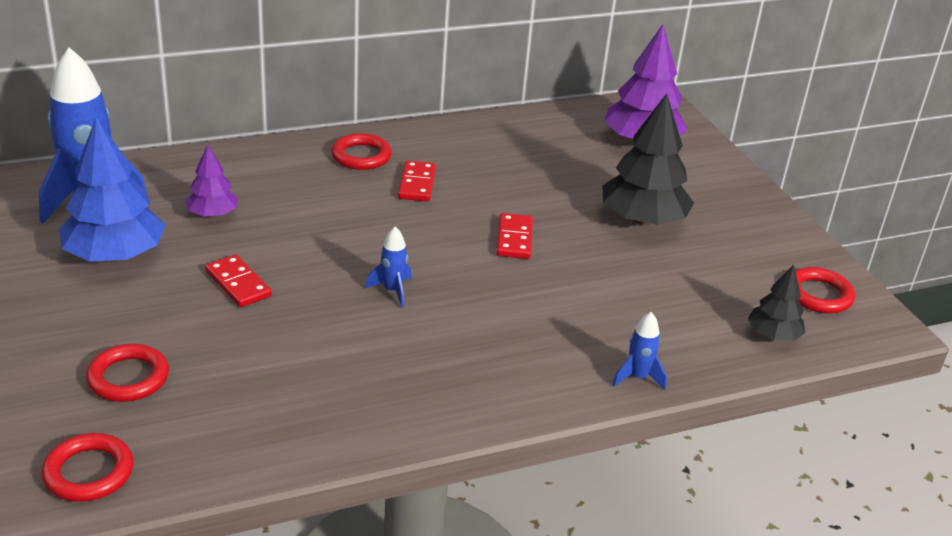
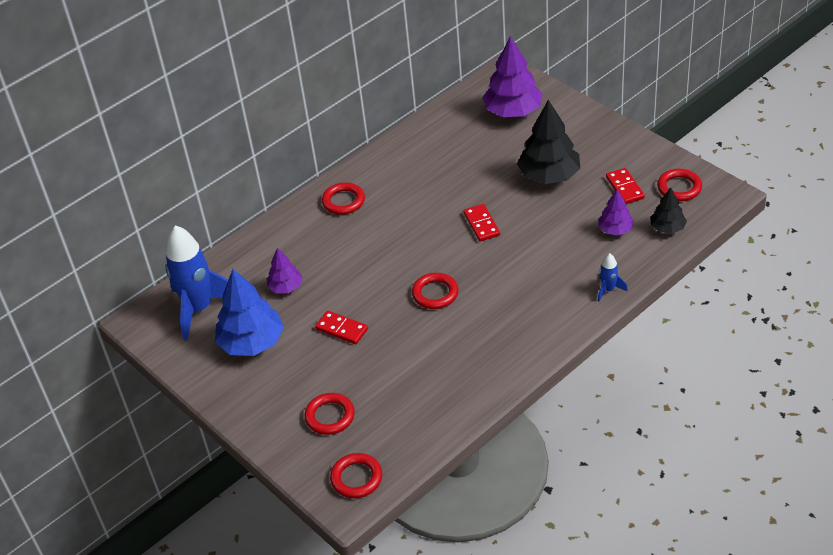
camera: 15 degrees left, 10 degrees up
blue rocket [365,227,411,308] -> red ring [412,273,458,309]
red domino [398,160,436,202] -> red domino moved to [606,168,645,204]
none -> purple tree [598,189,635,235]

